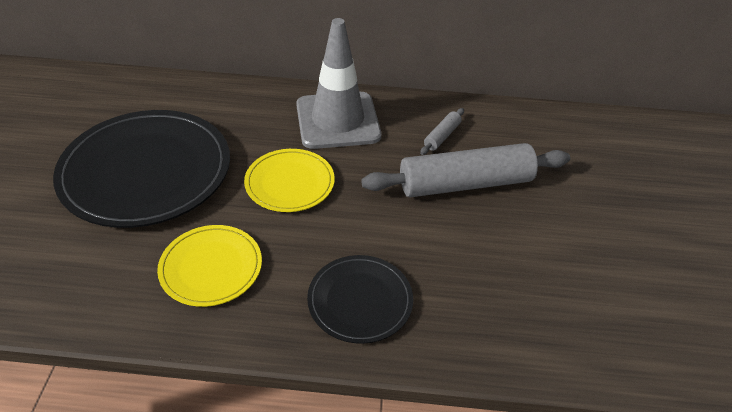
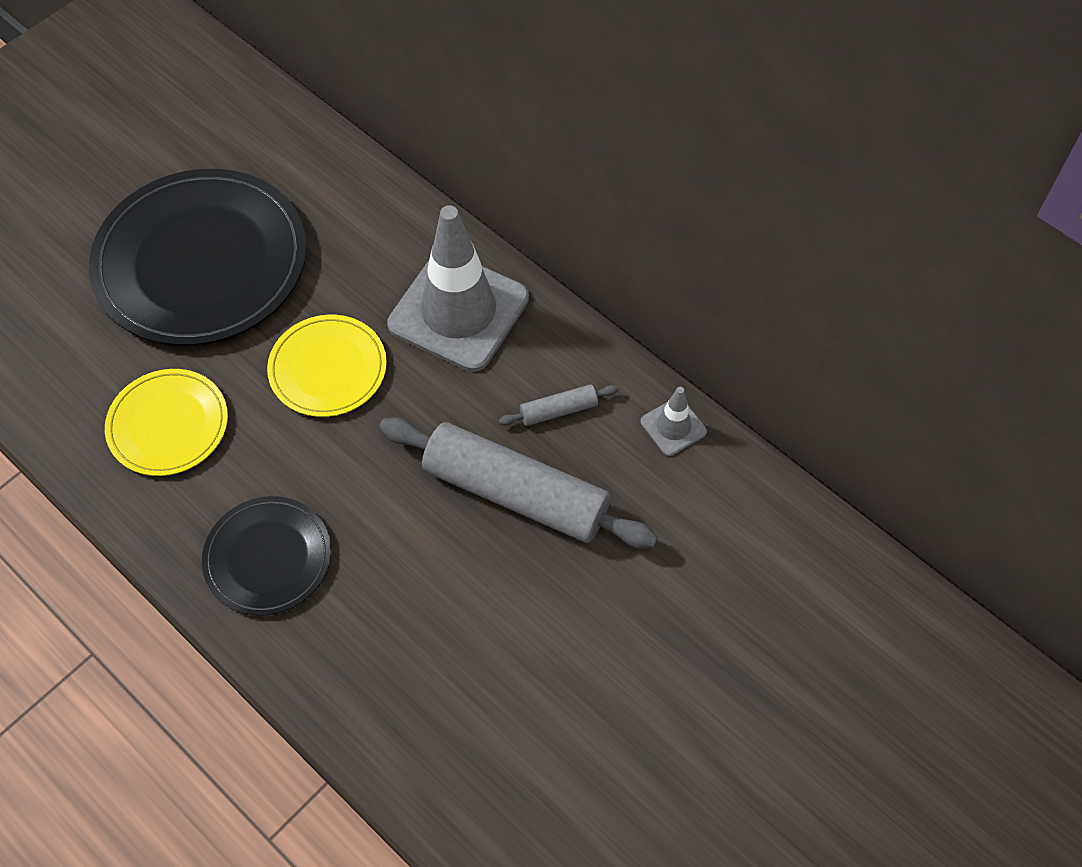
camera: 40 degrees right, 15 degrees up
none -> grey traffic cone [641,387,707,456]

